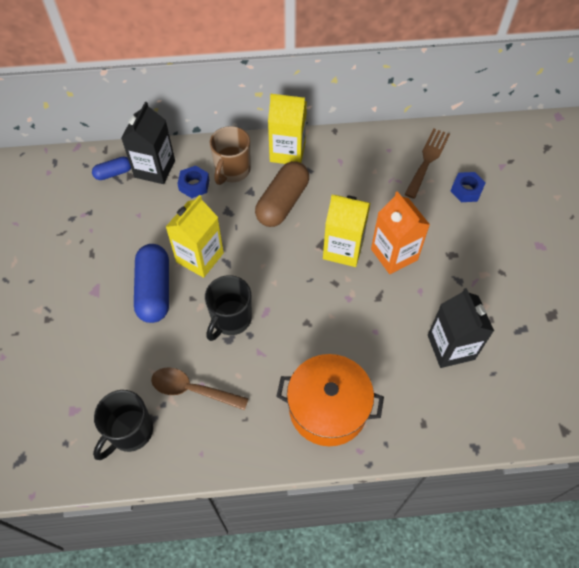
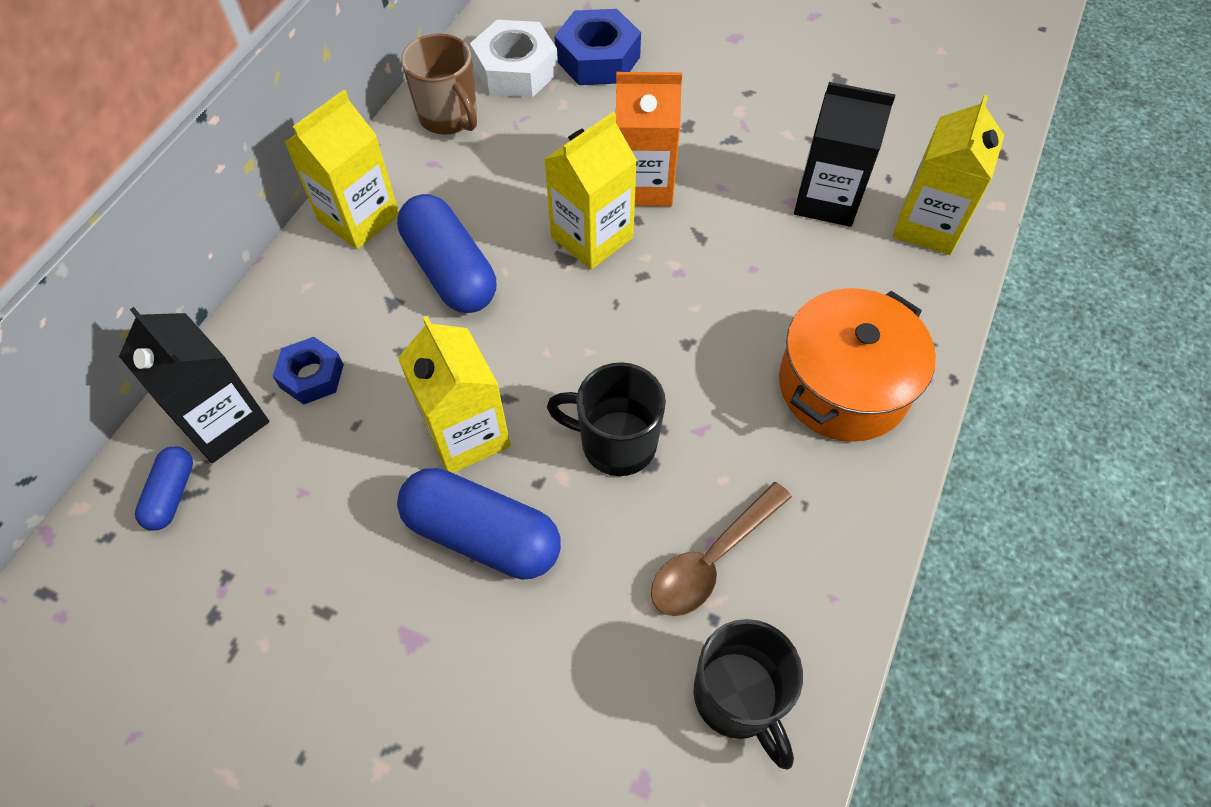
camera: 60 degrees left, 0 degrees up
black mug [205,275,252,341] -> black mug turned 135 degrees clockwise [547,362,666,476]
brown mug [210,126,251,185] -> brown mug moved to [401,33,477,135]
brown capsule [255,161,309,227] -> blue capsule [397,194,496,313]
brown fork [405,129,450,199] -> white nut [470,20,558,98]
blue nut [451,172,485,202] -> blue nut [554,9,641,85], size x1.63
none -> yellow carton [893,95,1004,255]

